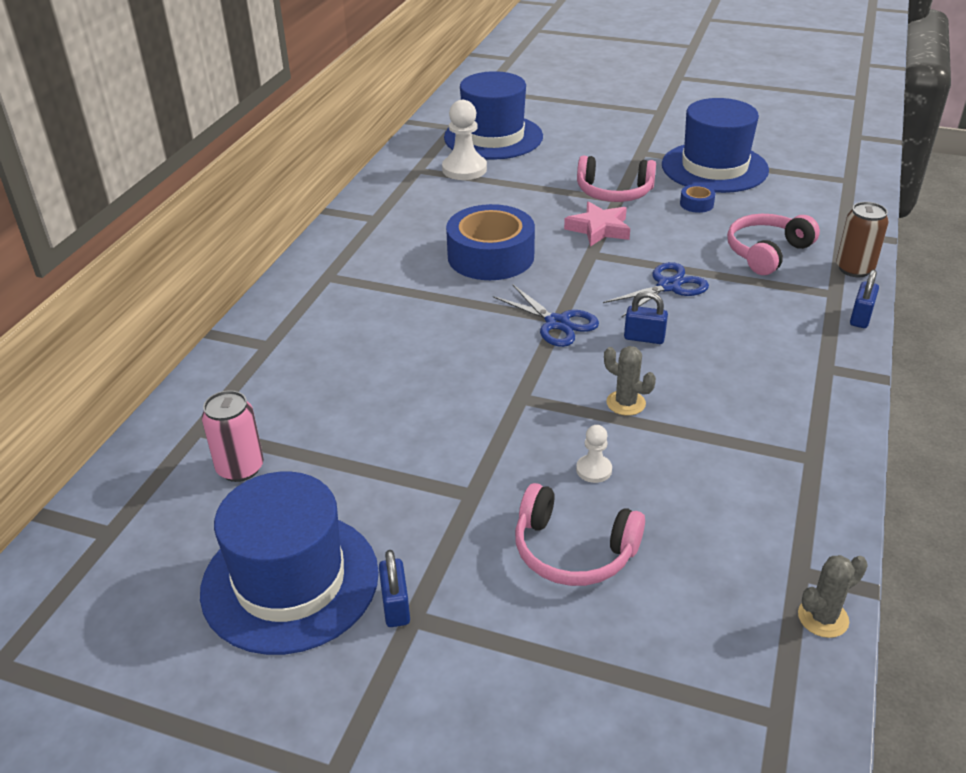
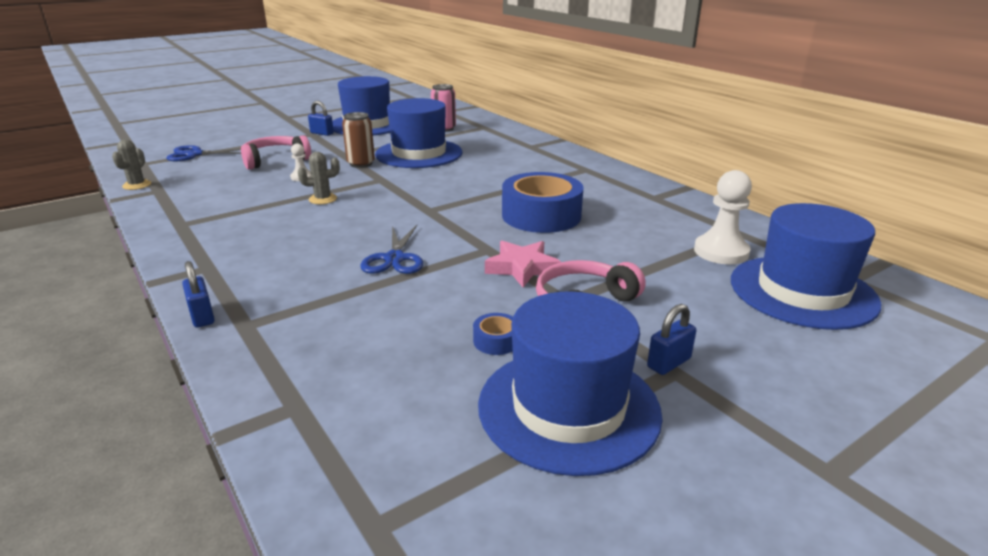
camera: 125 degrees right, 10 degrees down
blue scissors [493,284,599,347] -> blue scissors moved to [166,145,241,161]
blue padlock [624,291,668,344] -> blue padlock moved to [647,304,696,375]
pink headphones [727,214,820,275] -> none
brown can [836,202,889,277] -> brown can moved to [342,112,375,168]
none -> blue hat [375,98,462,168]

